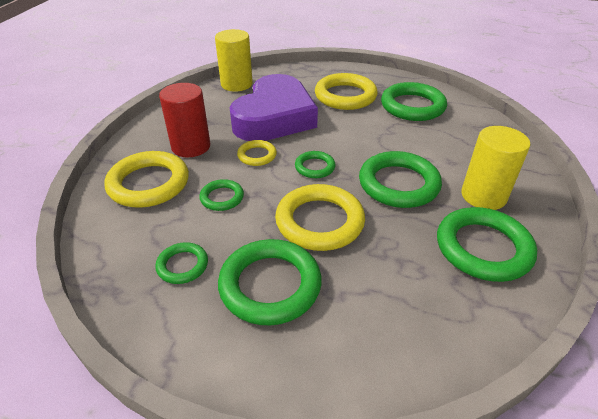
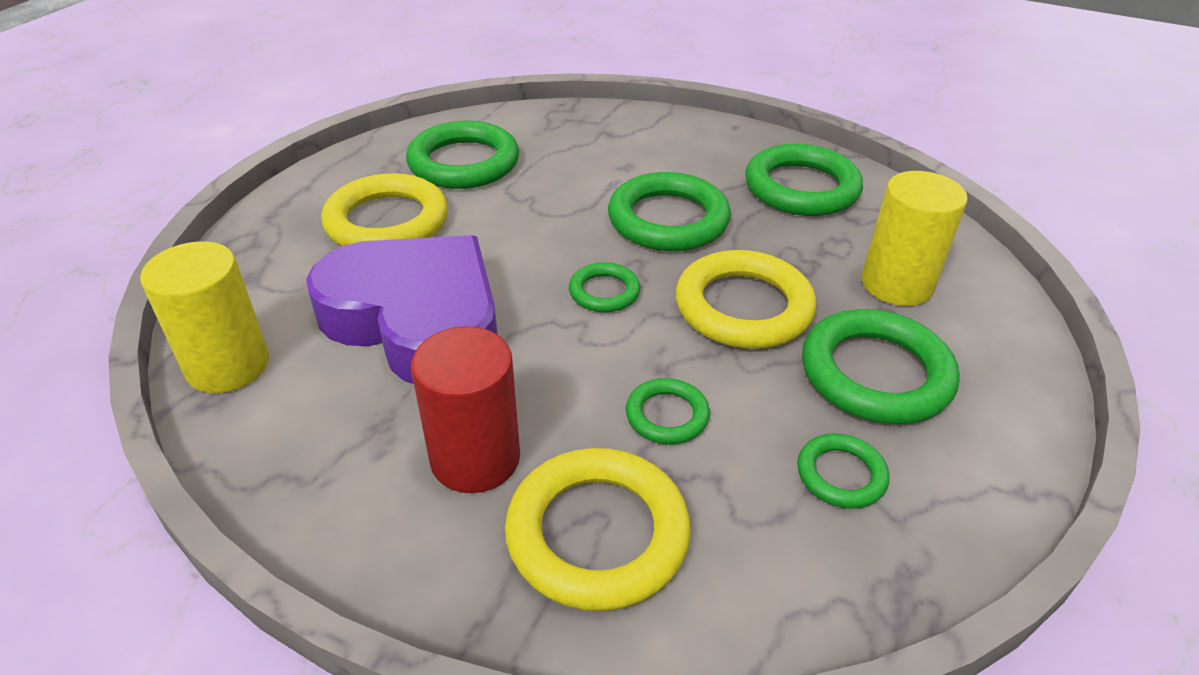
camera: 80 degrees left, 0 degrees up
yellow ring [237,140,277,166] -> none
yellow cylinder [461,126,530,210] -> yellow cylinder moved to [861,171,968,306]

